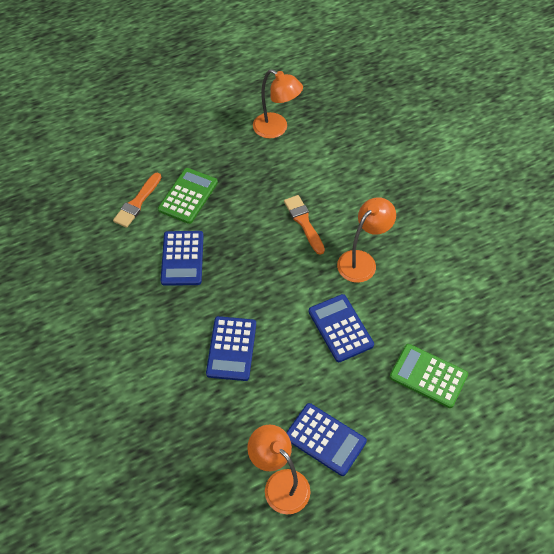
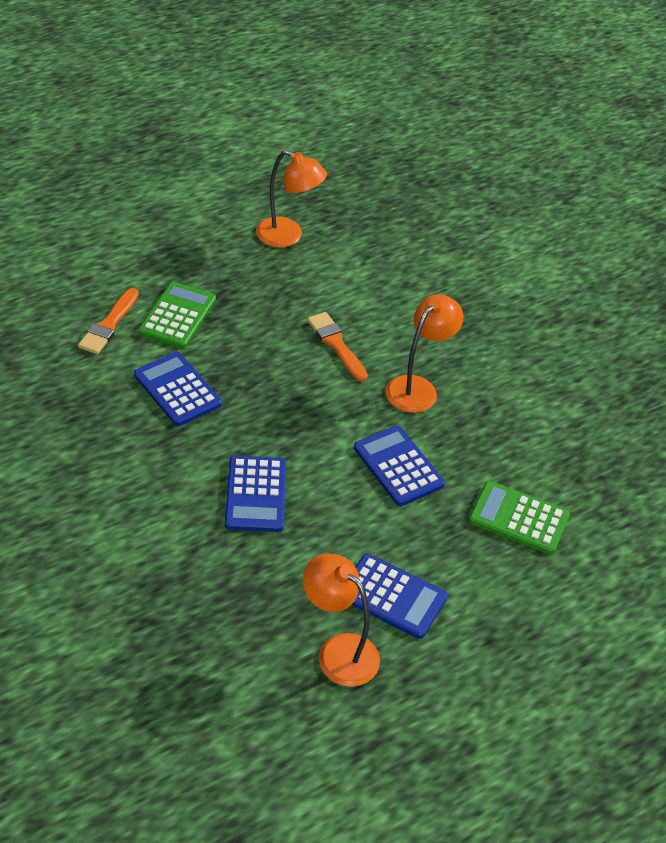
camera: 10 degrees left, 10 degrees down
blue calculator [161,231,203,286] -> blue calculator turned 150 degrees clockwise [134,352,222,426]

